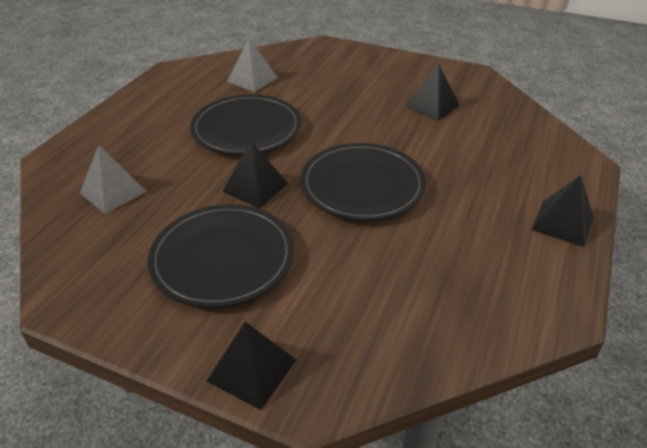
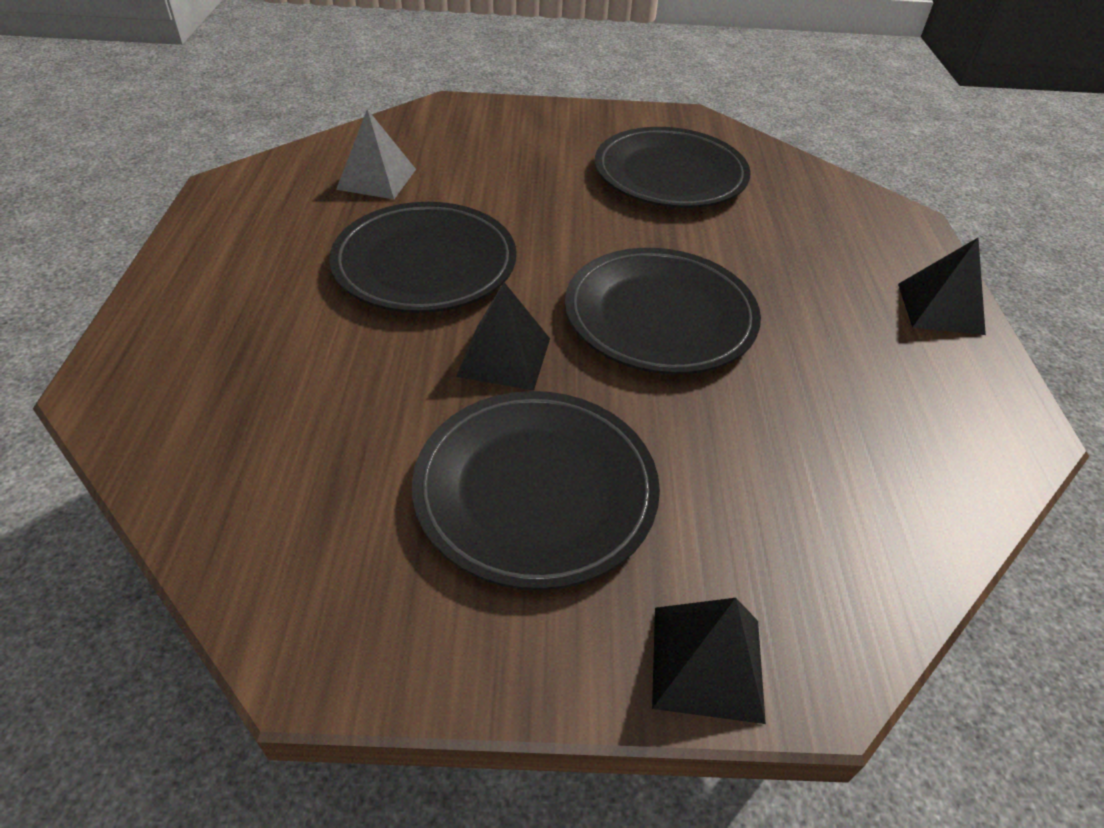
camera: 25 degrees left, 5 degrees up
grey pyramid [80,145,147,214] -> none
black pyramid [406,63,460,121] -> black plate [595,127,751,208]

